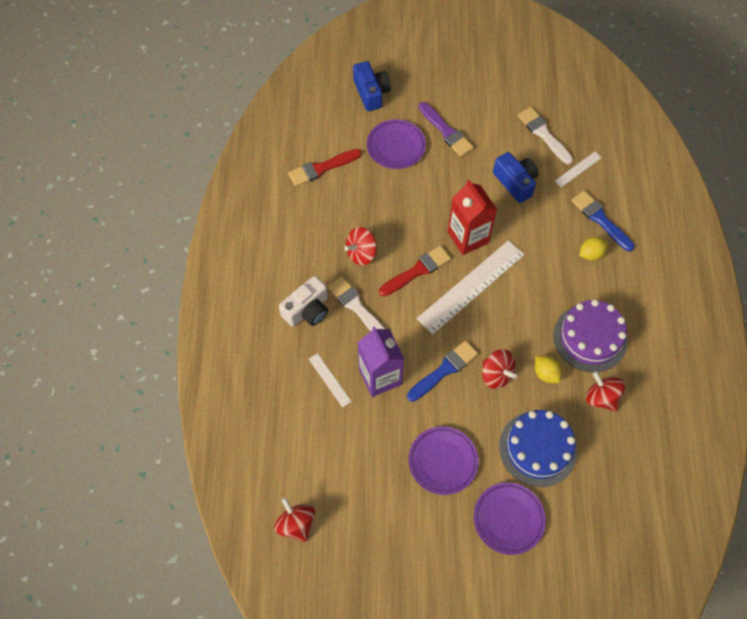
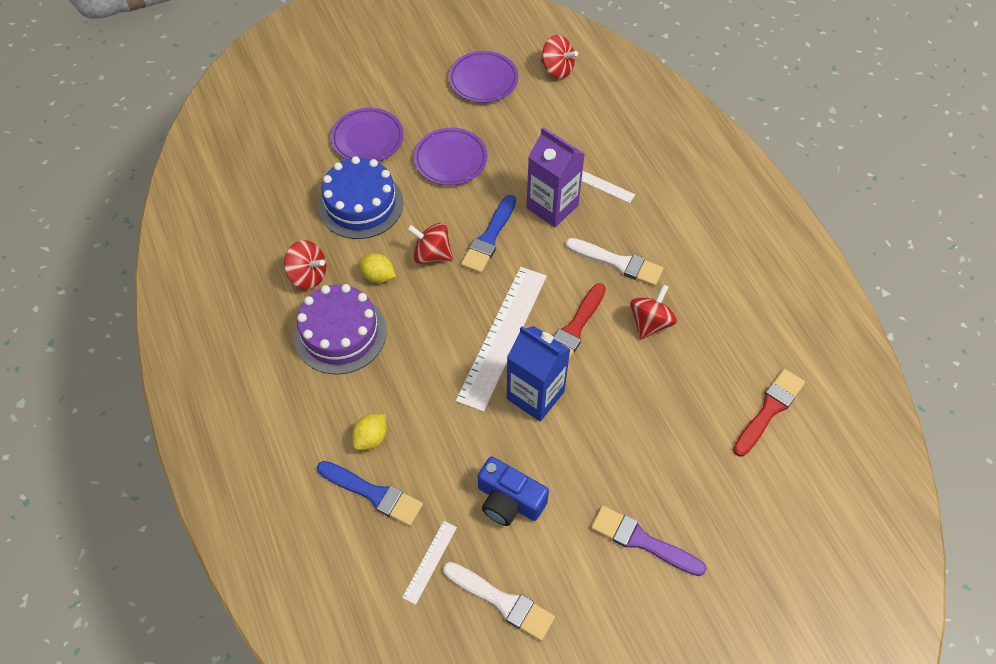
camera: 155 degrees right, 5 degrees down
white camera [279,276,328,327] -> none
blue camera [353,61,391,111] -> none
purple plate [367,119,426,169] -> purple plate moved to [449,51,518,103]
red carton [448,180,497,255] -> blue carton [507,326,571,422]

